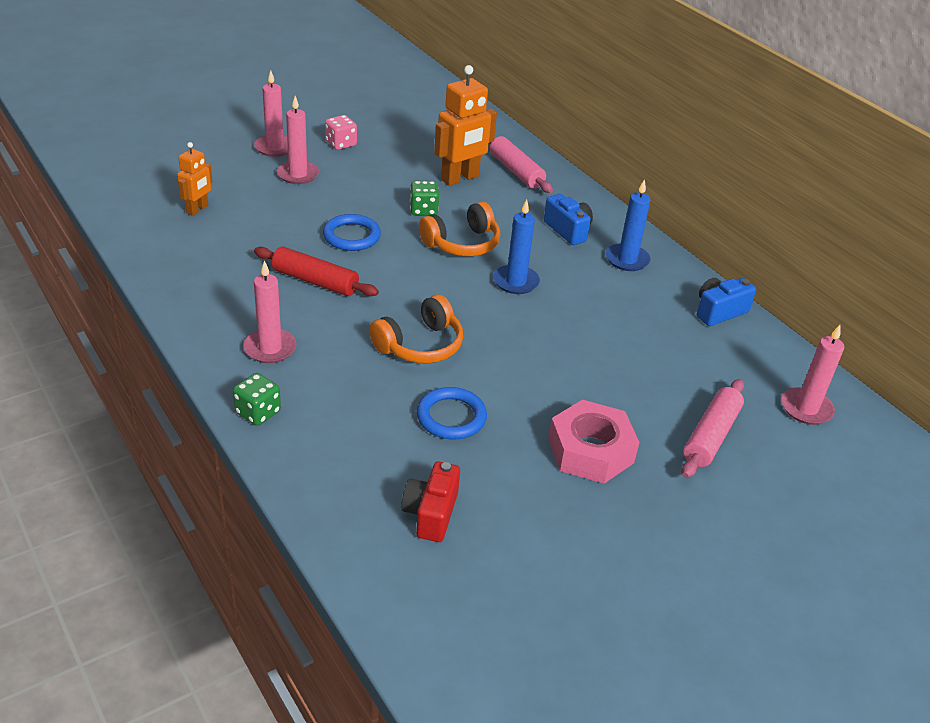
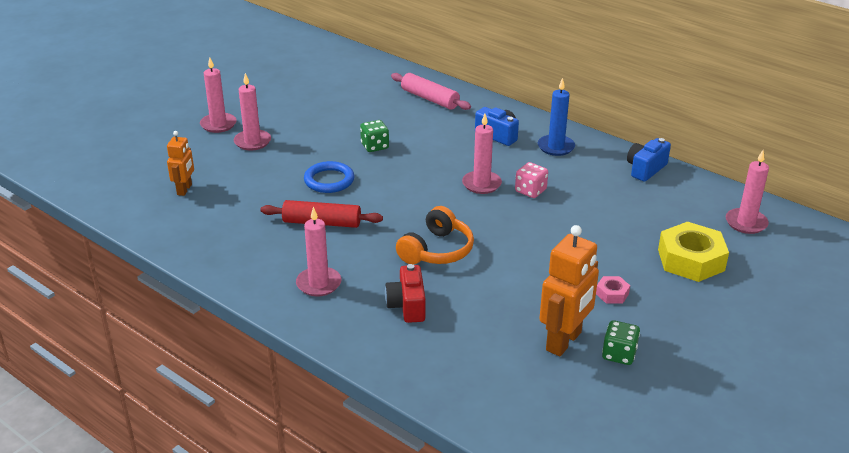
camera: 15 degrees left, 5 degrees down
green dice [233,373,281,426] -> green dice moved to [602,320,640,365]
pink dice [325,115,357,150] -> pink dice moved to [515,162,548,198]
red camera [401,461,460,542] -> red camera moved to [385,264,426,323]
blue ring [417,387,487,440] -> none
orange headphones [419,202,500,257] -> none
orange robot [434,65,497,186] -> orange robot moved to [539,225,599,356]
blue candle [493,199,540,294] -> pink candle [462,114,502,194]
pink nut [548,400,640,484] -> pink nut [596,276,630,303], size x0.46
pink rolling pin [682,379,744,478] -> yellow nut [658,222,729,282]

